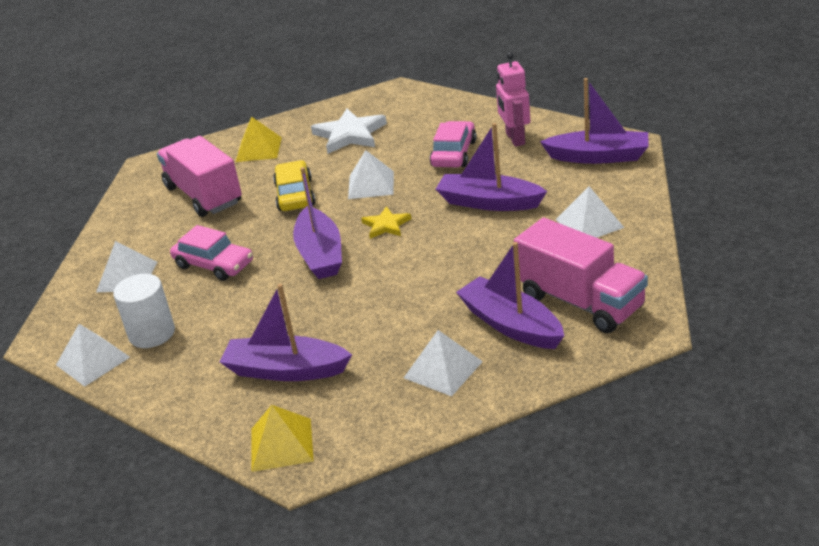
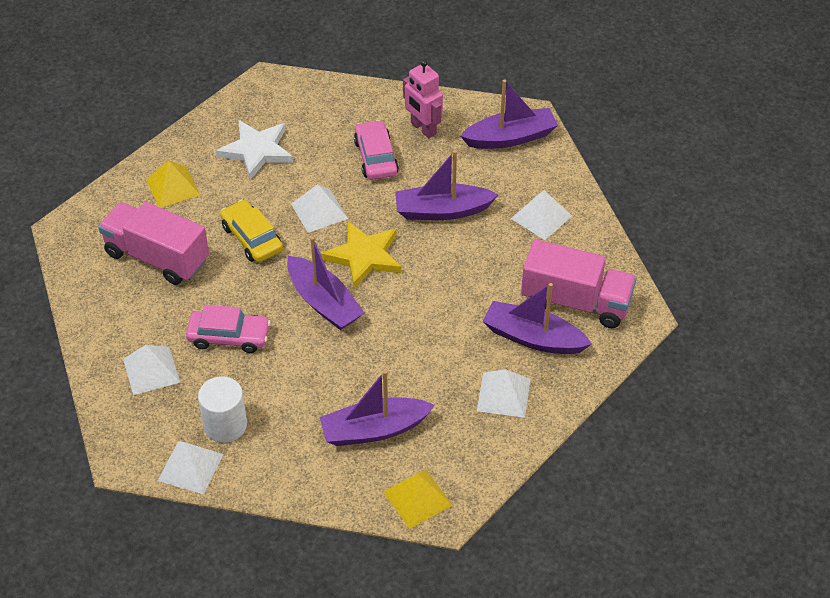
camera: 30 degrees left, 15 degrees up
yellow star [361,206,411,239] -> yellow star [321,221,401,289], size x1.74

